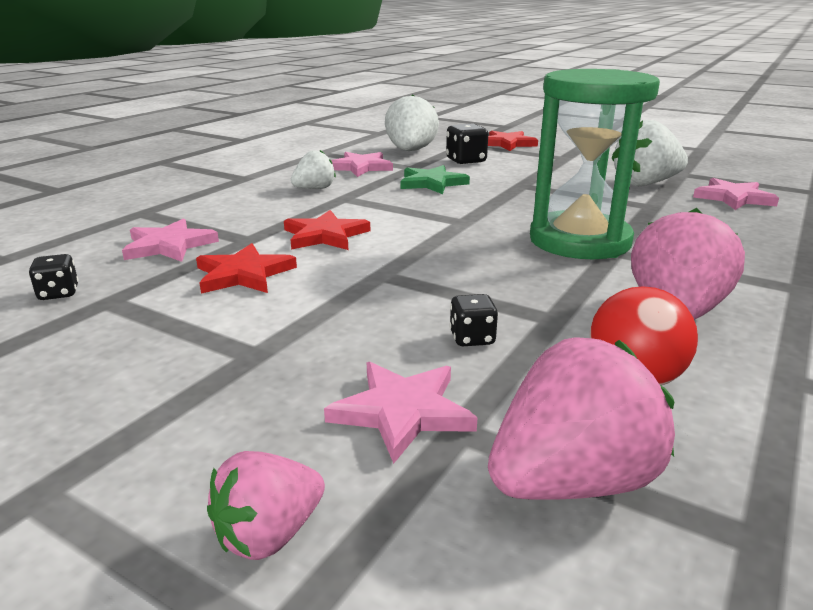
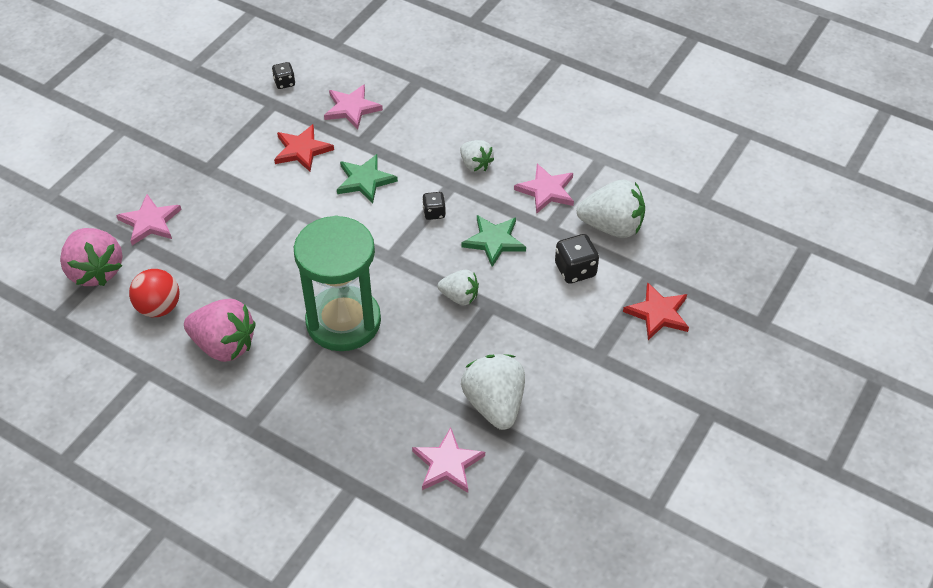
camera: 90 degrees right, 25 degrees up
pink strawberry [207,451,325,560] -> none
red star [284,210,370,250] -> green star [337,154,398,204]
black dice [449,294,498,346] -> black dice moved to [422,192,446,220]
none -> white strawberry [438,270,479,305]

